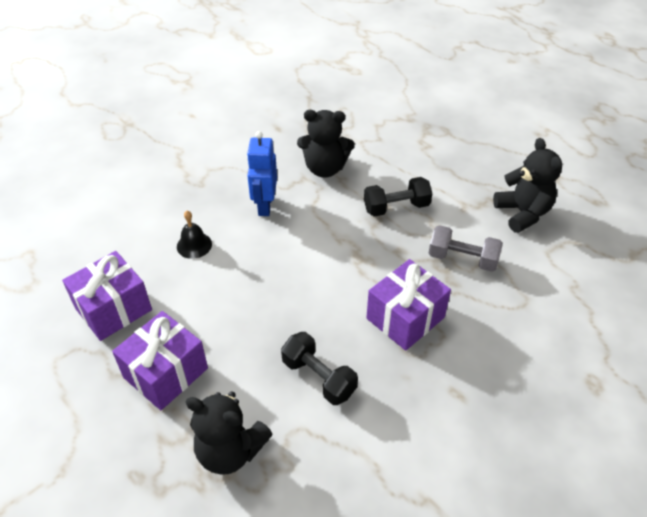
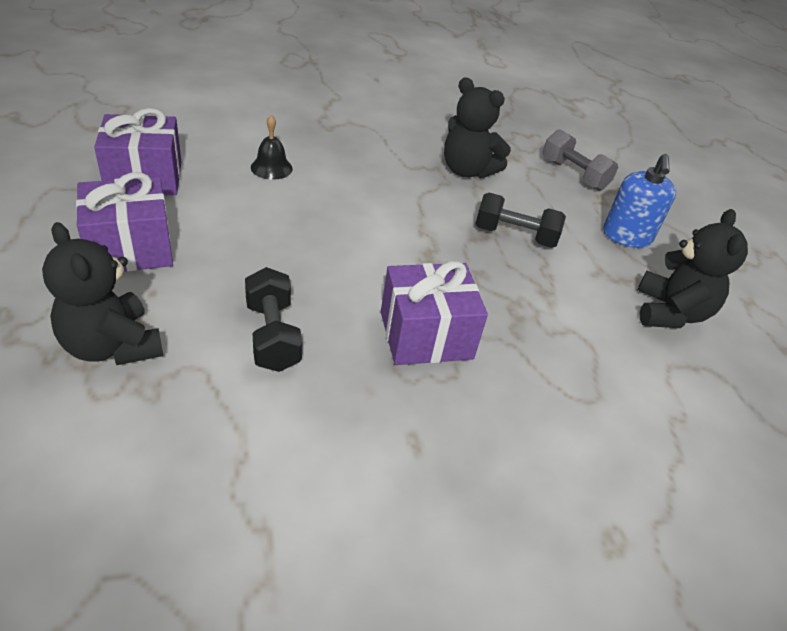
camera: 25 degrees right, 5 degrees down
blue robot [247,131,277,216] -> none
grey dumbbell [428,225,503,272] -> grey dumbbell moved to [542,129,618,191]
none -> blue soap dispenser [603,154,676,248]

